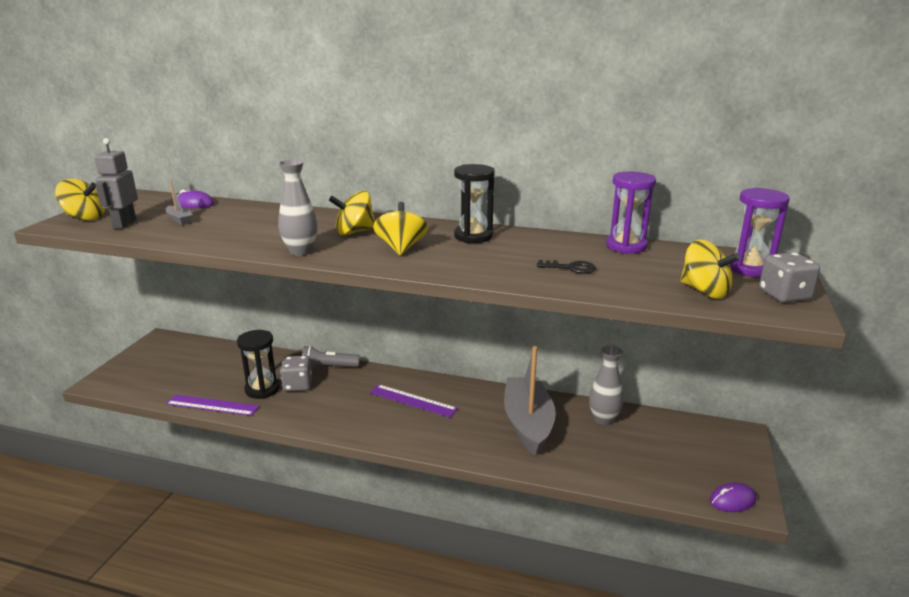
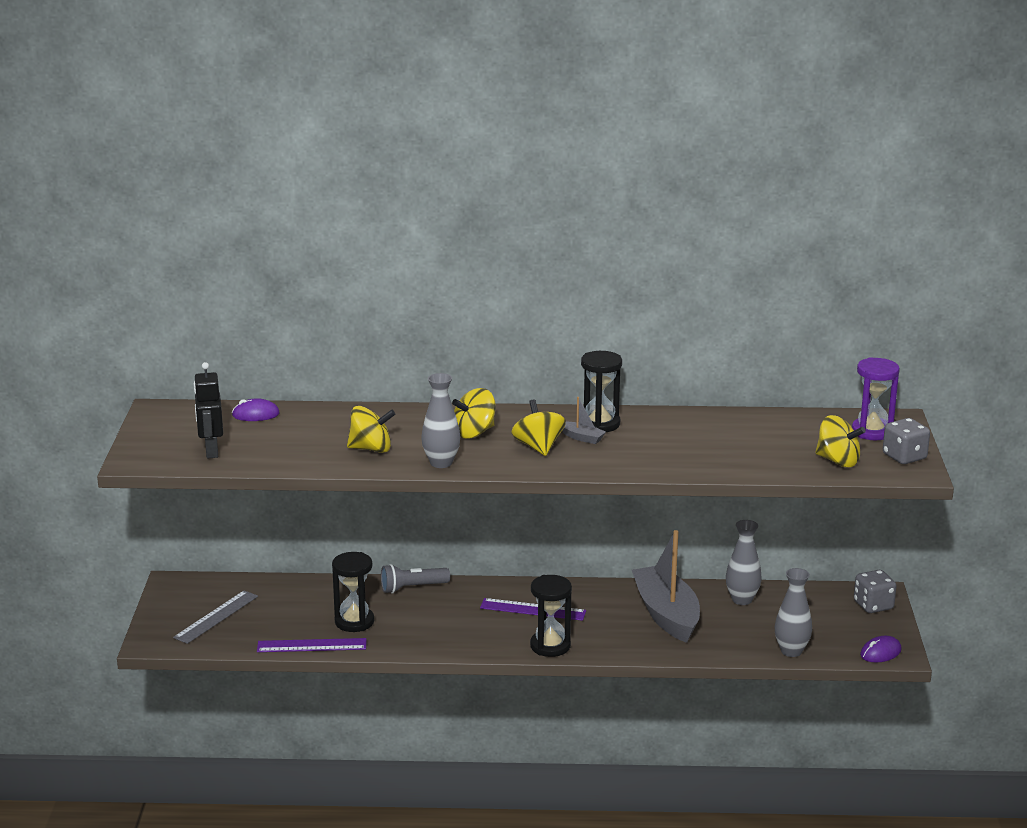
camera: 15 degrees left, 0 degrees up
yellow spinning top [55,179,105,220] -> yellow spinning top moved to [347,406,395,453]
grey robot [94,138,138,229] -> black robot [194,362,223,458]
grey boat [166,181,193,225] -> grey boat moved to [562,397,606,444]
grey dice [280,356,312,391] -> grey dice moved to [854,570,896,613]
black key [537,260,596,274] -> none
purple hourglass [606,172,656,254] -> none
none -> grey ruler [173,590,258,644]
none -> black hourglass [530,575,572,657]
none -> grey vase [775,568,812,657]

